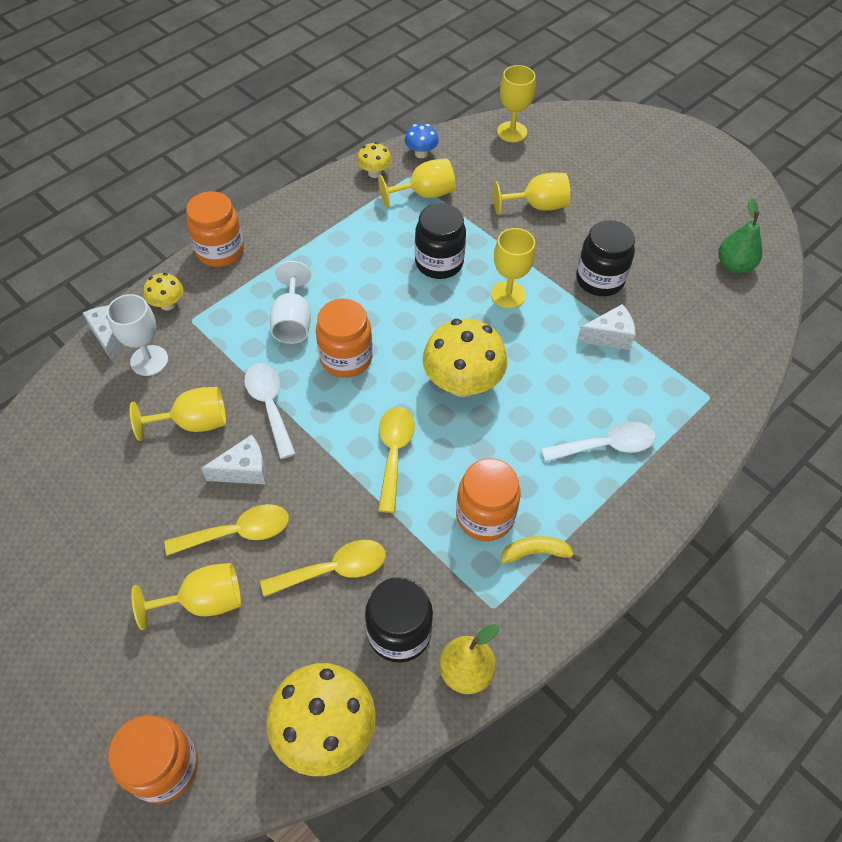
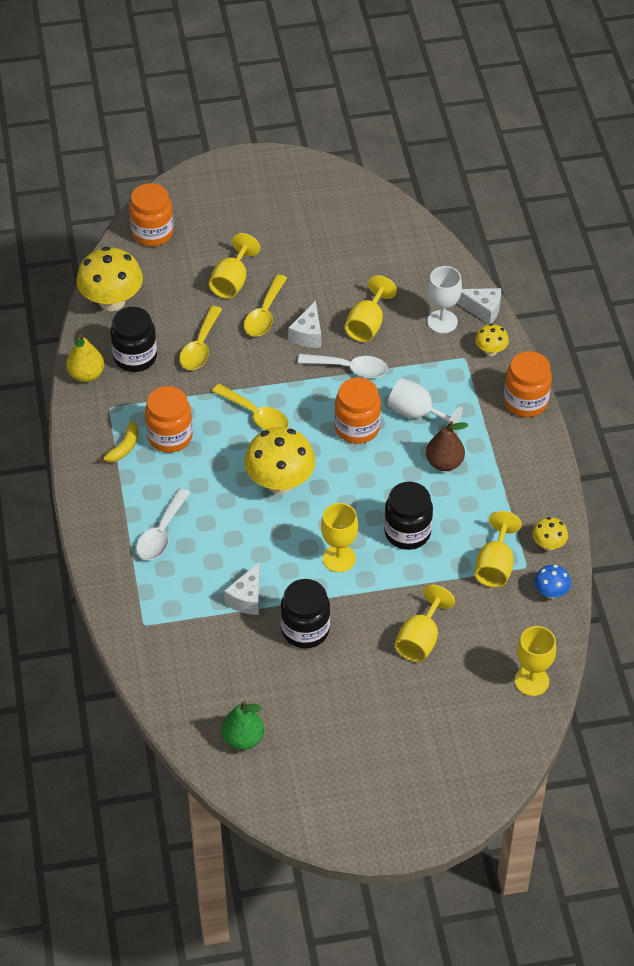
camera: 125 degrees right, 5 degrees down
none -> brown pear [426,421,468,471]

